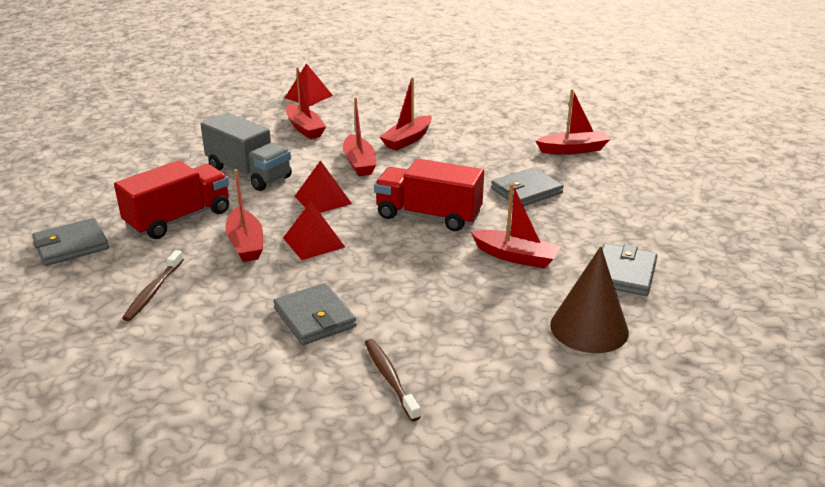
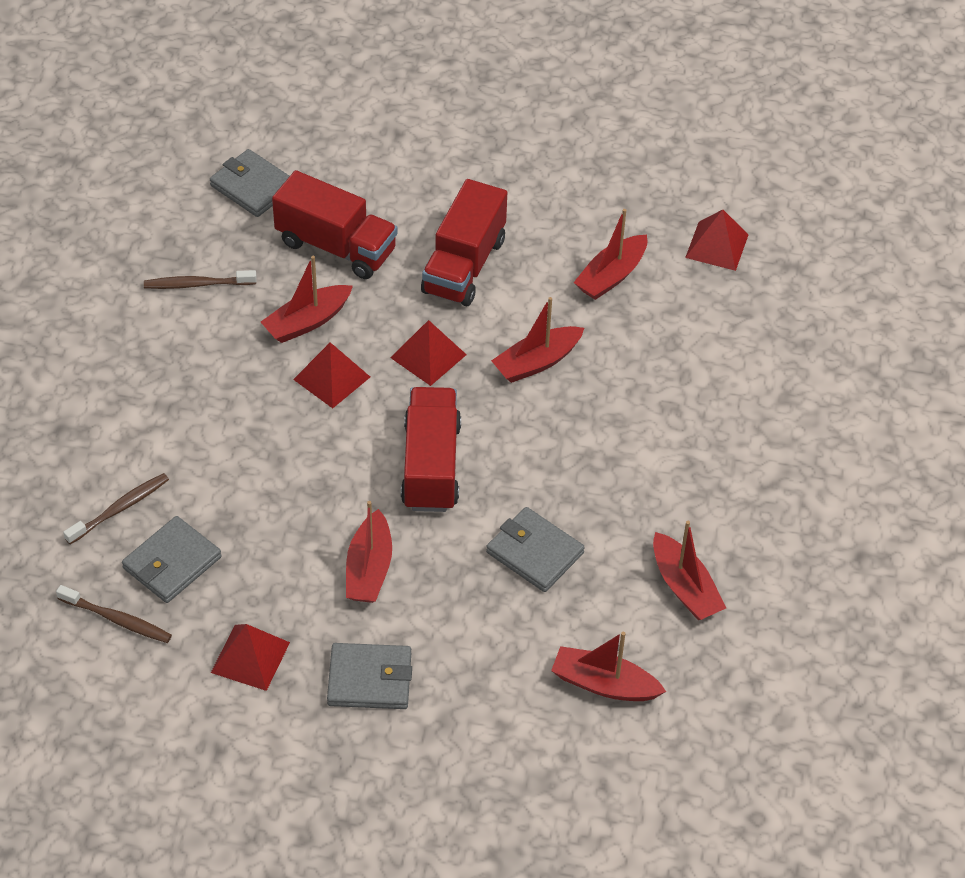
camera: 70 degrees right, 20 degrees up
grey truck [200,112,292,191] -> red truck [421,179,507,306]
grey wallet [273,283,357,345] -> grey wallet moved to [122,516,222,603]
red boat [380,77,432,151] -> red boat moved to [551,632,666,701]
brown cone [550,246,629,353] -> red pyramid [211,624,290,691]
none -> brown toothbrush [56,585,172,643]

